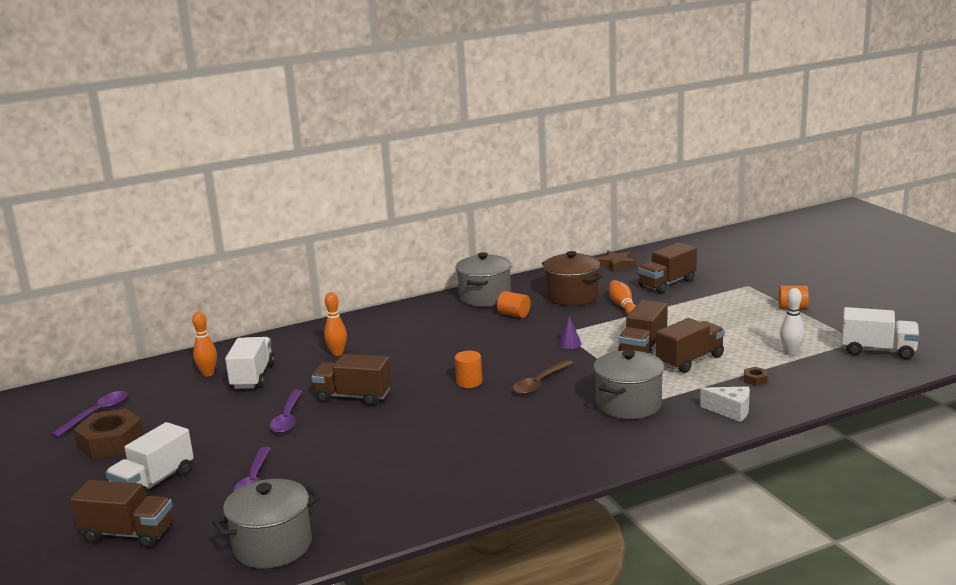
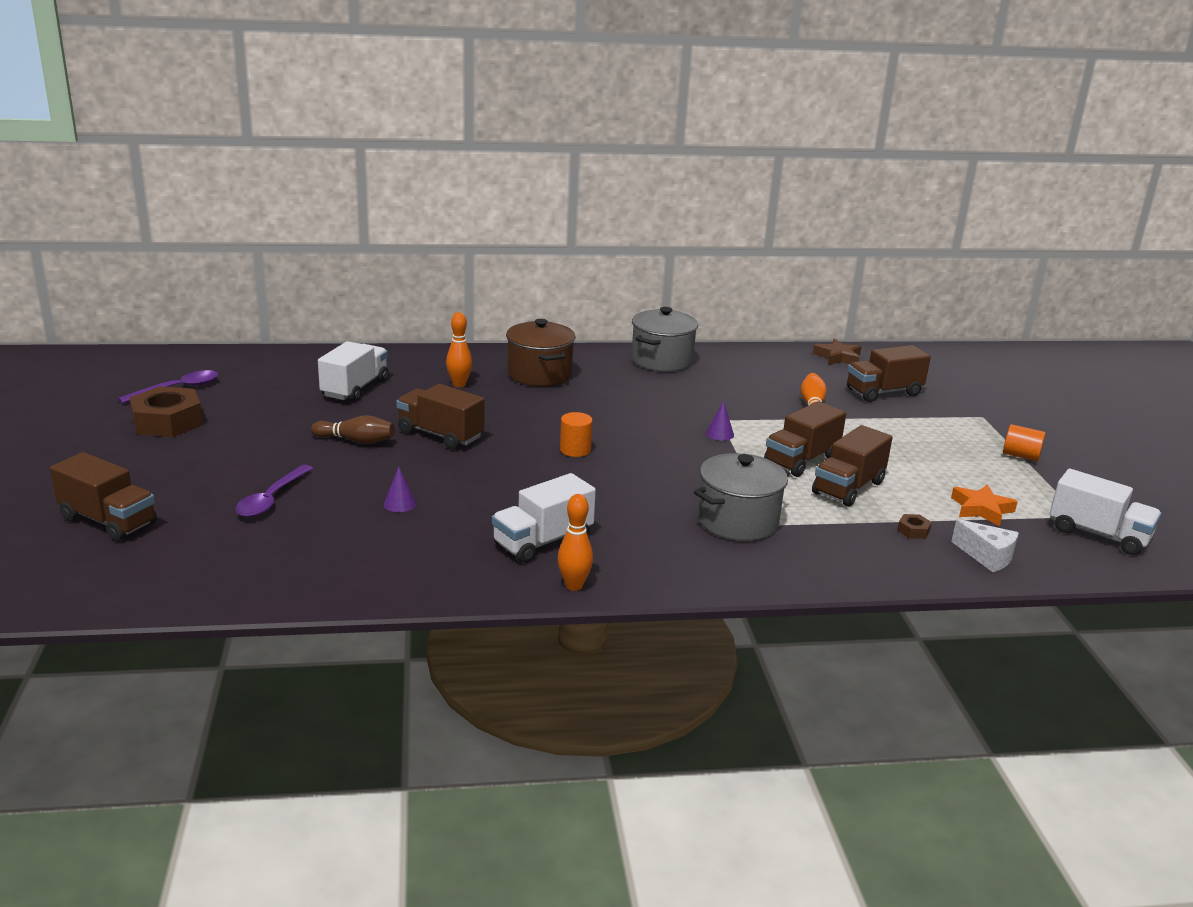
camera: 15 degrees right, 5 degrees up
white truck [105,422,194,498] -> white truck moved to [492,473,596,563]
orange bowling pin [192,311,217,377] -> orange bowling pin moved to [558,494,593,591]
grey pot [212,479,321,569] -> none
purple spoon [269,390,302,433] -> brown bowling pin [311,415,395,444]
orange cylinder [497,291,531,318] -> none
brown spoon [512,360,573,395] -> none
brown pot [542,251,603,306] -> brown pot moved to [506,319,576,386]
brown truck [656,318,725,373] -> brown truck turned 150 degrees clockwise [812,425,893,507]
white cheese [700,386,750,422] -> white cheese moved to [951,519,1019,572]
white bowling pin [780,288,805,355] -> orange star [951,484,1018,526]
none -> purple cone [384,467,416,512]

